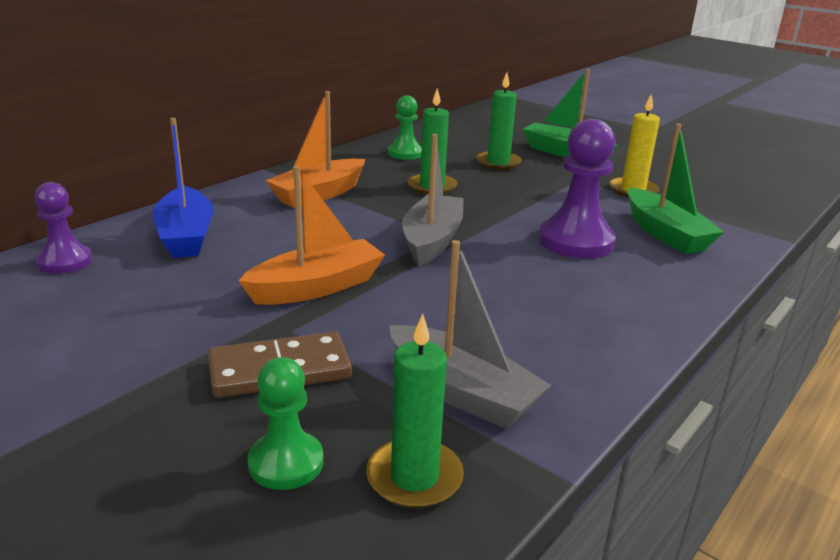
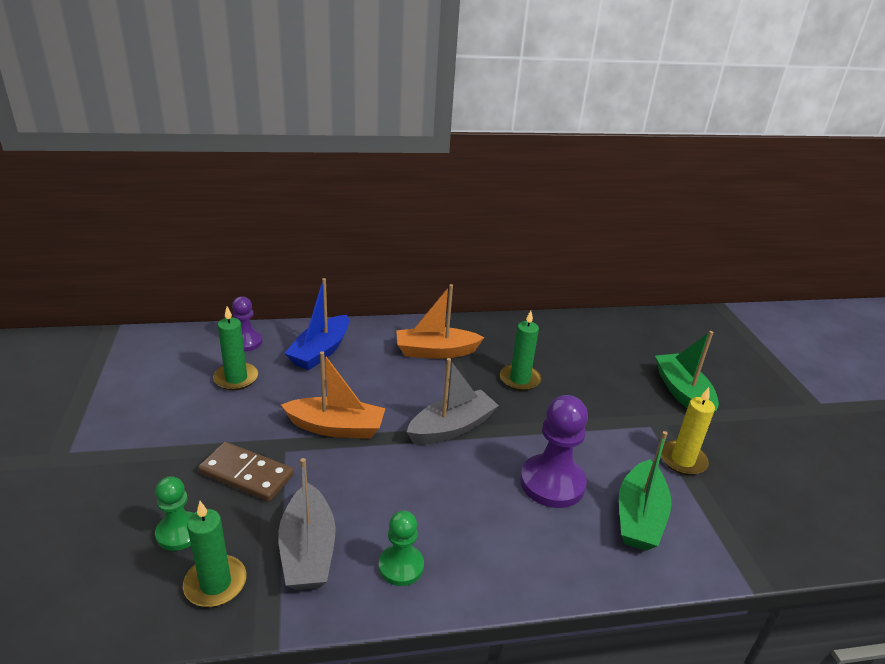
camera: 40 degrees right, 5 degrees up
green pawn [388,96,422,160] -> green pawn moved to [379,511,424,586]
green candle [476,72,522,170] -> green candle moved to [213,307,258,390]

